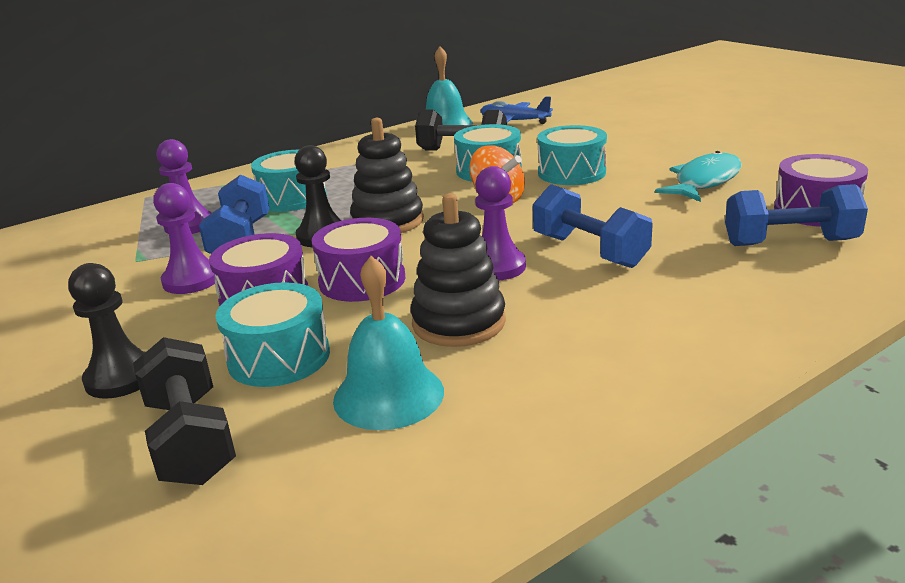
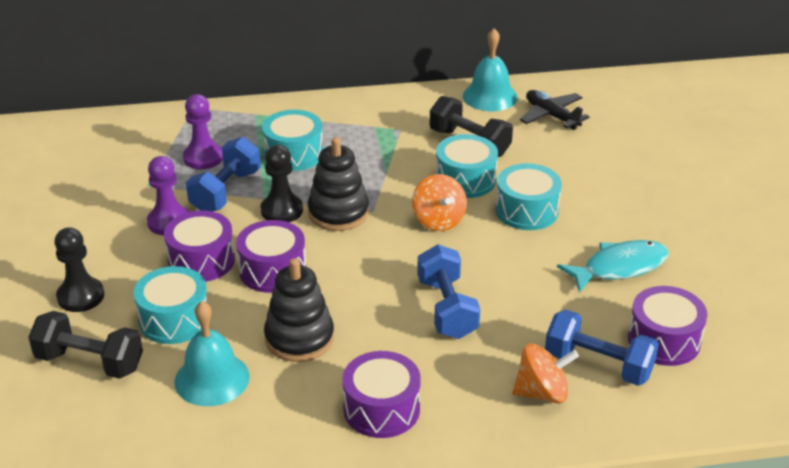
camera: 25 degrees right, 10 degrees up
black dumbbell [133,337,236,485] -> black dumbbell turned 75 degrees counterclockwise [28,311,143,379]
purple pawn [475,166,526,281] -> none
blue plane [481,96,553,124] -> black plane [520,90,590,130]
none -> purple drum [342,351,421,438]
none -> orange spinning top [512,344,579,403]

